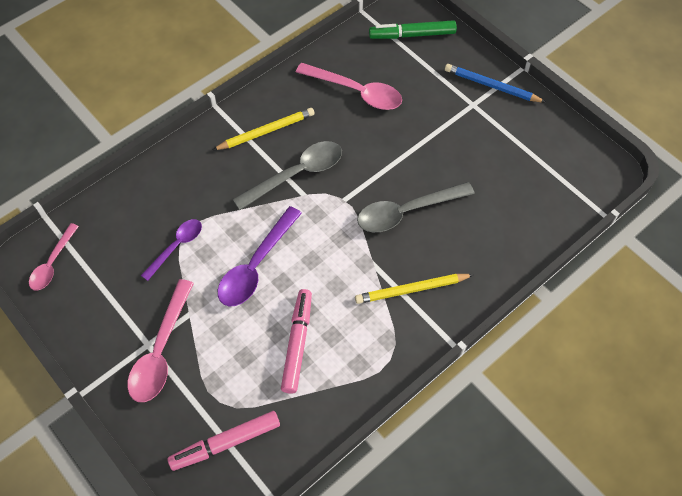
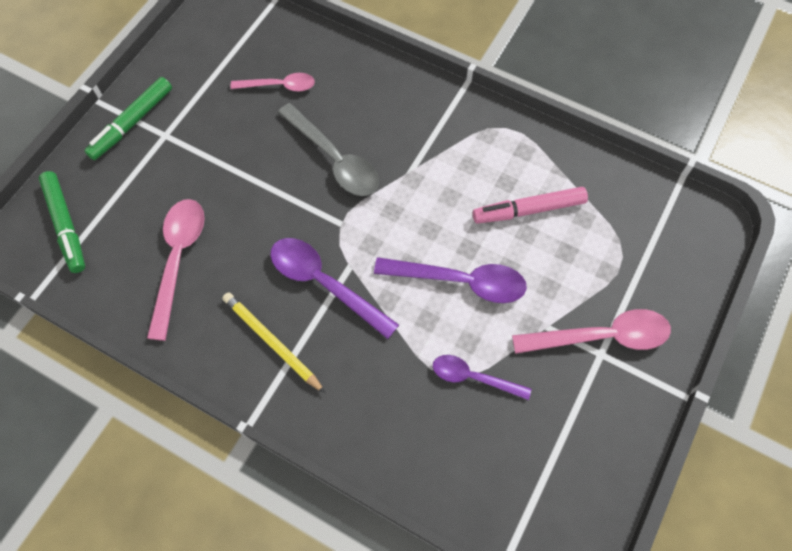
camera: 110 degrees left, 5 degrees up
pink spoon [29,223,79,291] -> pink spoon moved to [231,73,315,92]
pink marker [167,411,280,471] -> none
grey spoon [232,141,342,210] -> purple spoon [270,238,399,339]
yellow pencil [355,274,474,304] -> none
blue pencil [445,64,546,103] -> green marker [85,77,172,160]

